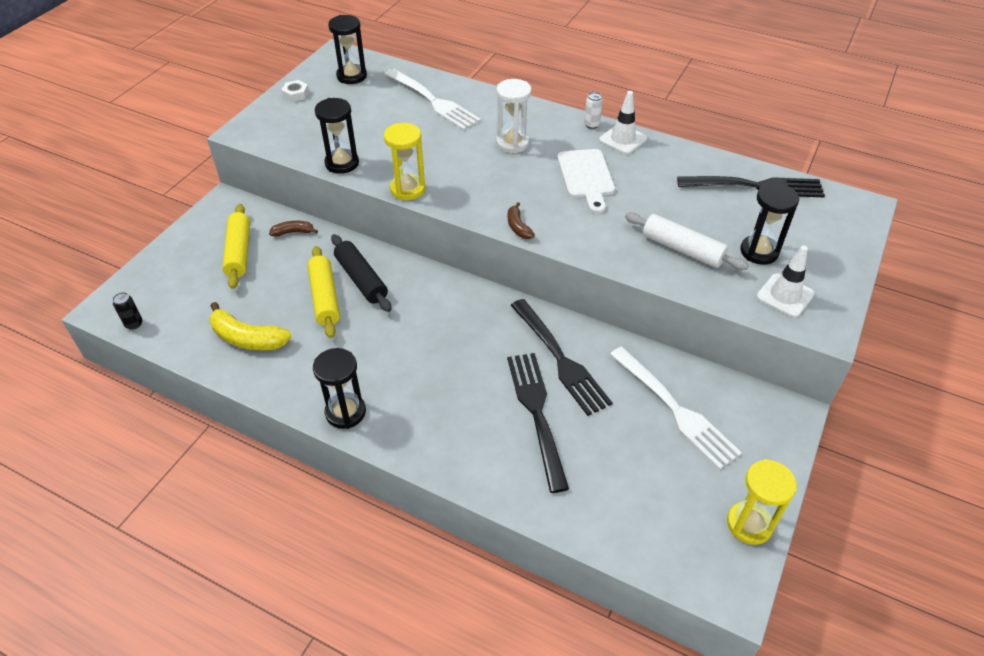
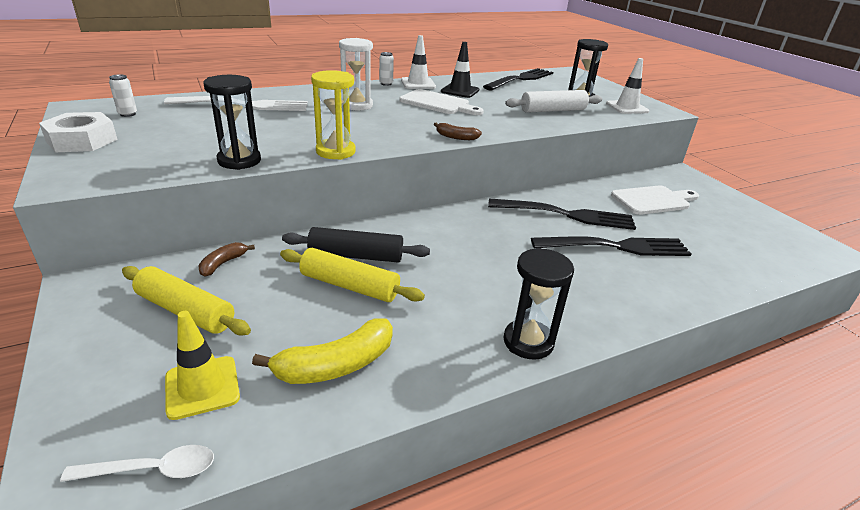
camera: 55 degrees left, 15 degrees down
black can [113,292,142,330] -> white spoon [60,445,214,482]
white nut [281,80,309,102] -> white nut [39,112,118,152], size x1.83
black hourglass [328,15,367,84] -> white can [109,74,137,117]
black fork [507,353,569,493] -> black fork turned 150 degrees clockwise [531,236,692,256]
white fork [610,346,742,470] -> white cutting board [611,186,699,215]
yellow hourglass [727,459,797,545] -> none
none -> yellow traffic cone [165,311,240,420]
none -> black traffic cone [441,42,479,98]

